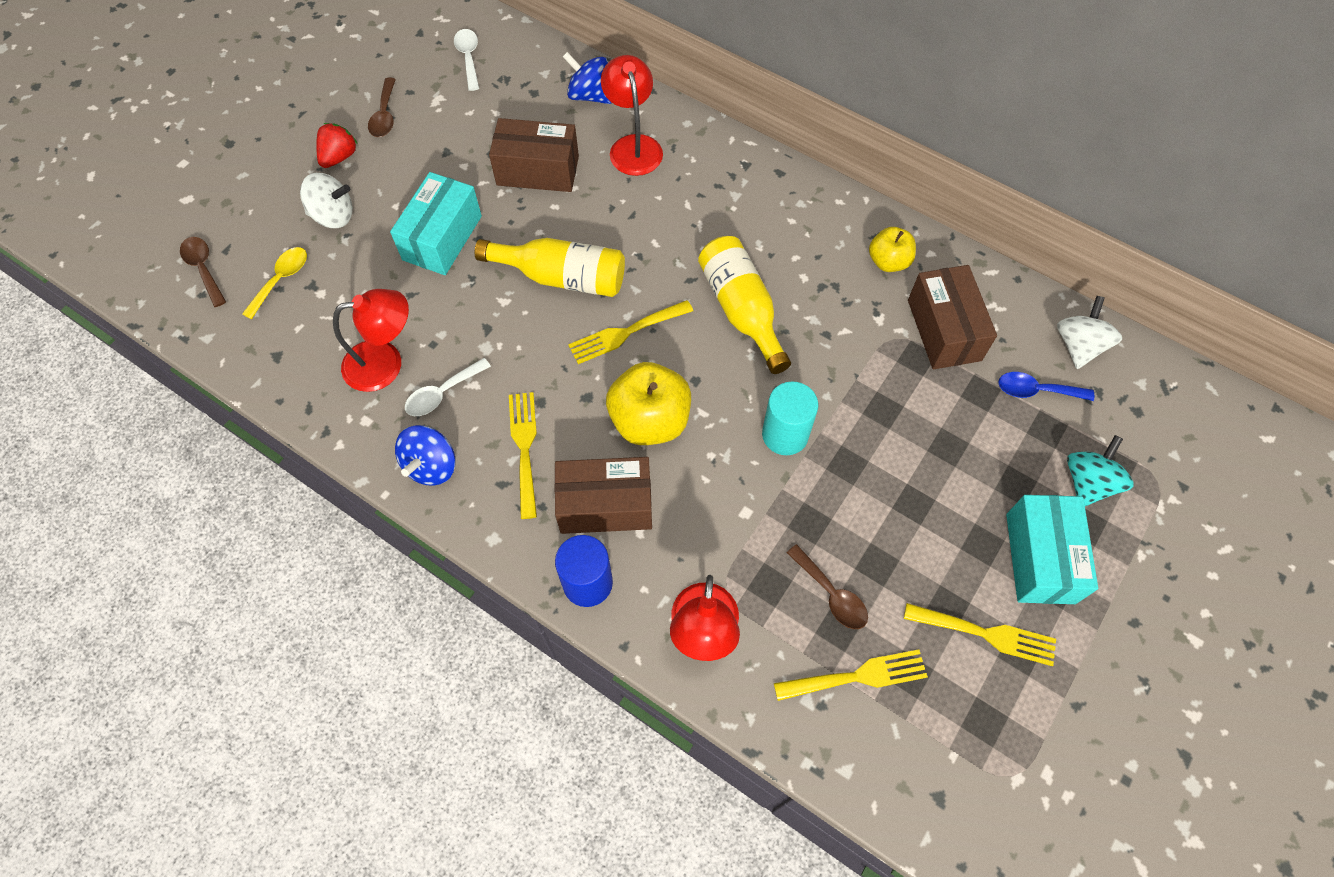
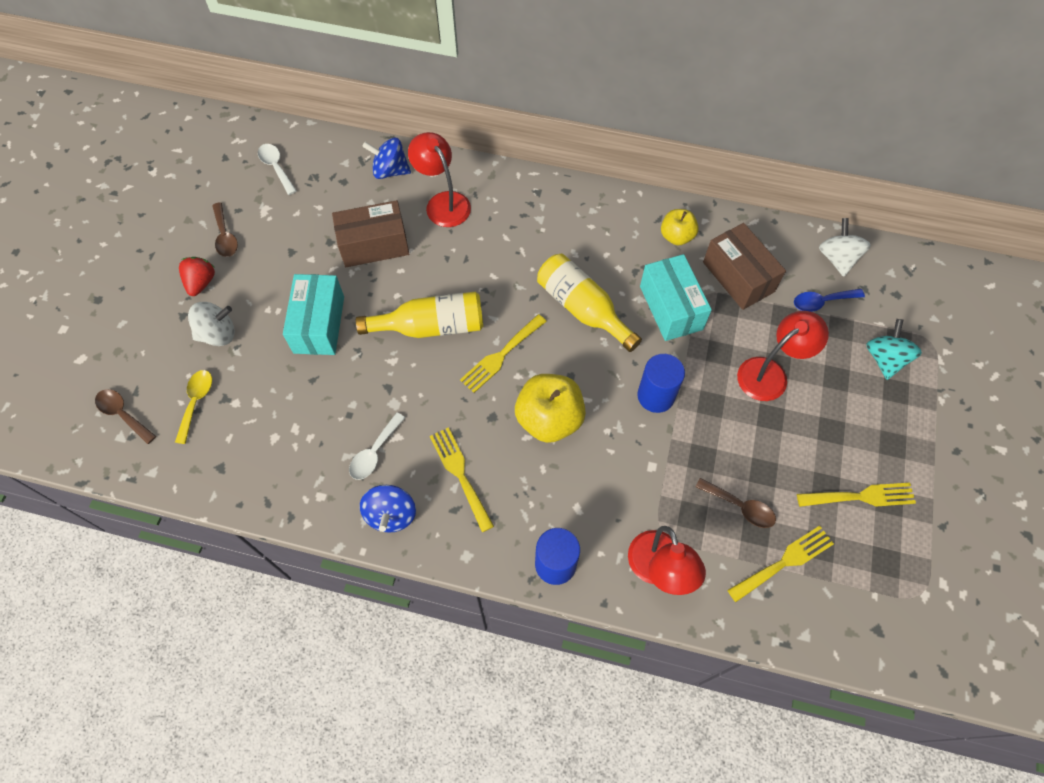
camera: 20 degrees left, 0 degrees up
red lamp [333,289,409,392] -> red lamp moved to [737,311,829,401]
brown box [554,457,652,534] -> none
turquoise cylinder [762,381,818,455] -> blue cylinder [637,354,685,413]
turquoise box [1006,495,1098,604] -> turquoise box moved to [640,254,712,341]

